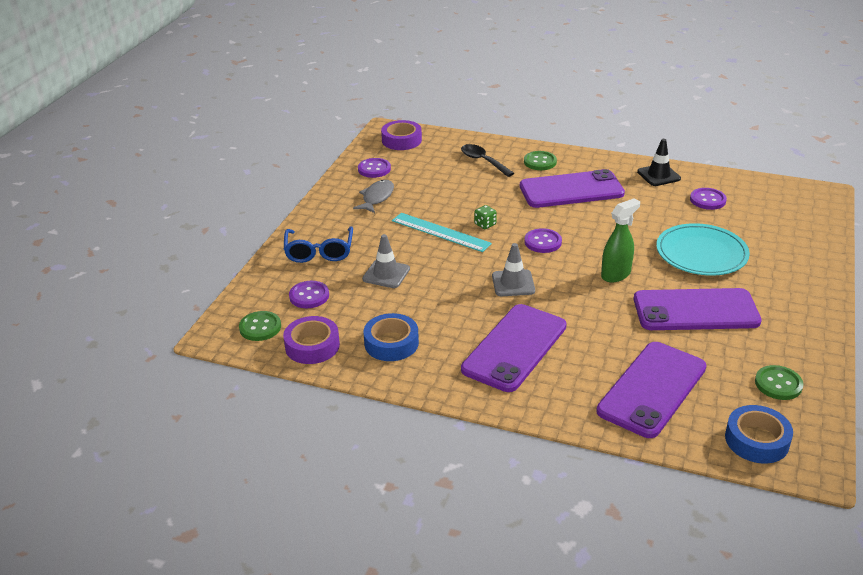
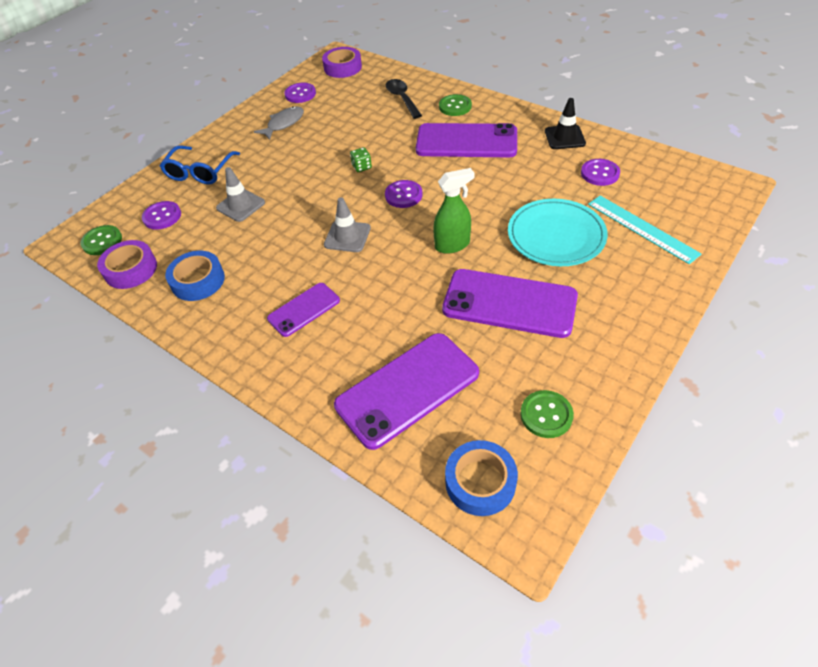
camera: 20 degrees right, 15 degrees up
turquoise ruler [392,213,492,252] -> turquoise ruler moved to [588,195,701,264]
purple phone [461,304,566,392] -> purple phone [267,283,340,337], size x0.56

